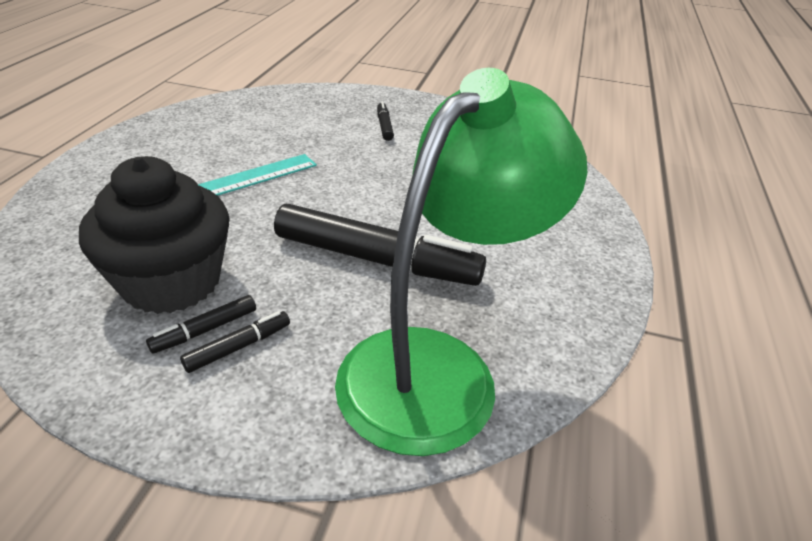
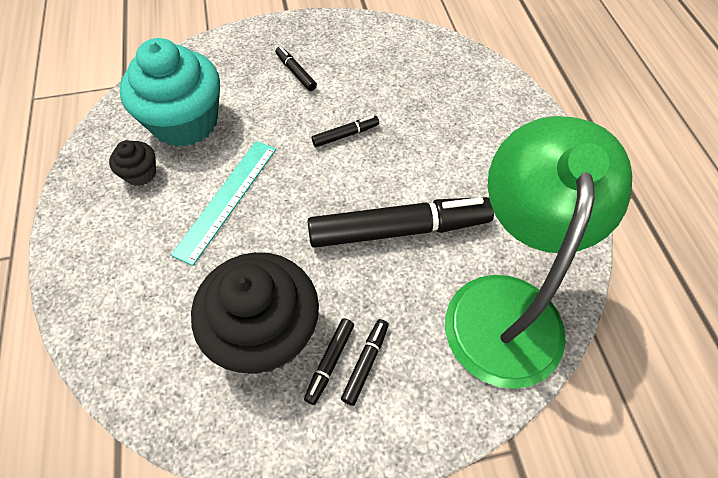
camera: 25 degrees left, 20 degrees up
none -> black cupcake [109,140,156,186]
none -> turquoise cupcake [120,38,220,147]
none -> black marker [312,116,379,147]

